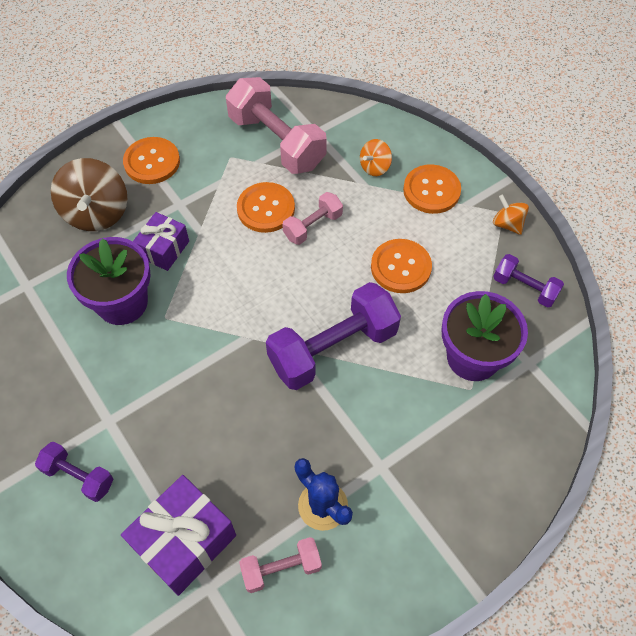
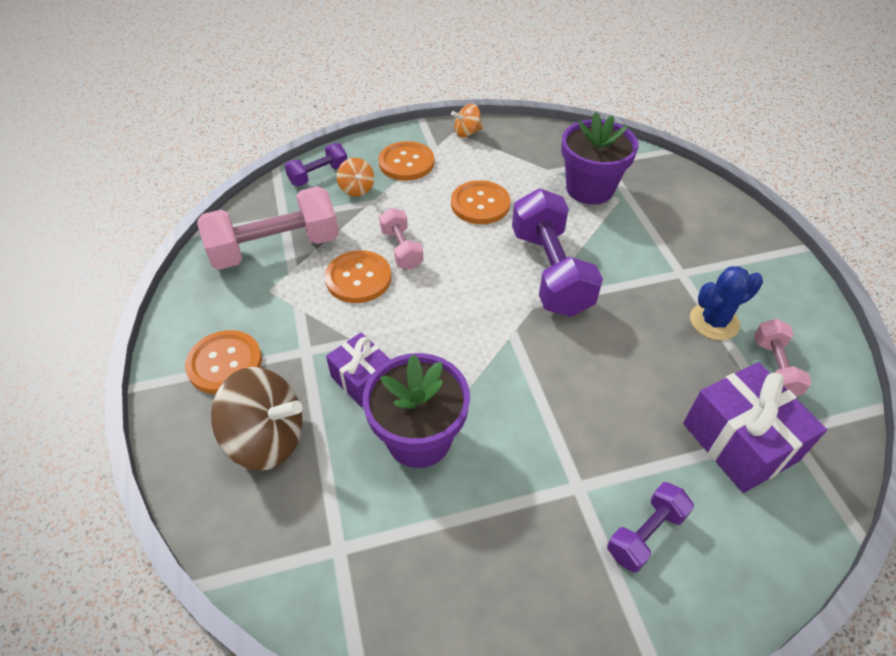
camera: 70 degrees left, 10 degrees down
purple dumbbell [493,254,564,308] -> purple dumbbell moved to [284,143,347,186]

